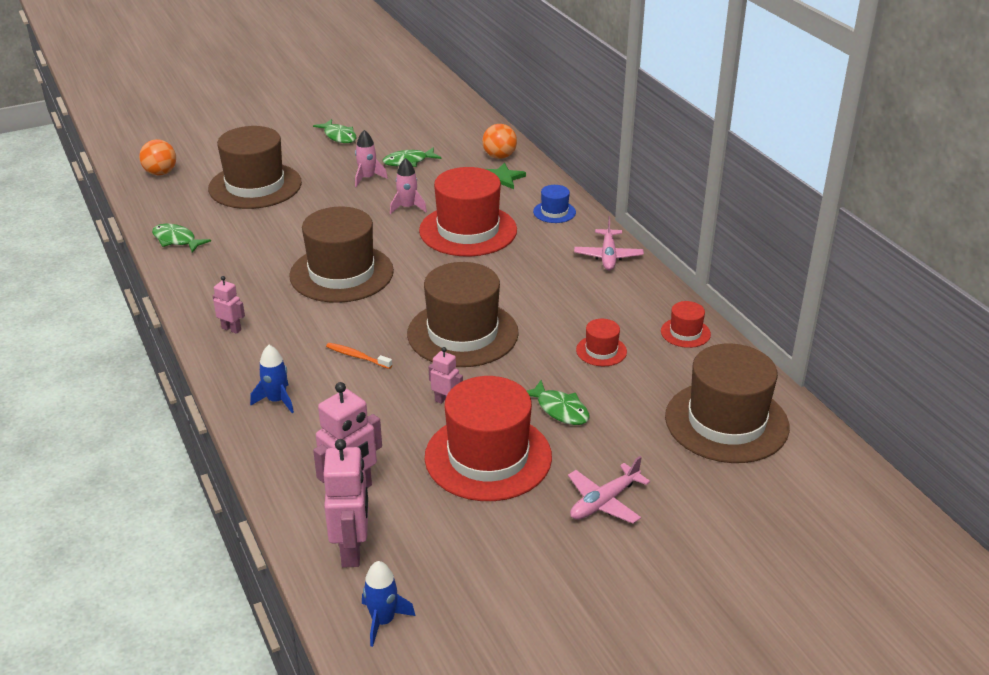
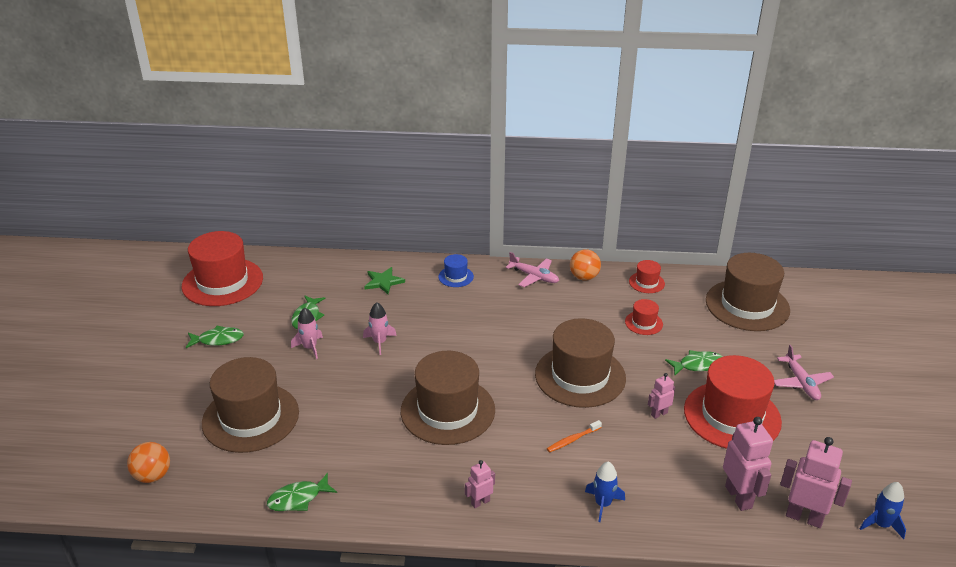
camera: 60 degrees left, 0 degrees up
red hat [419,167,517,257] -> red hat moved to [182,231,263,306]
orange ball [482,124,517,159] -> orange ball moved to [570,249,601,281]

